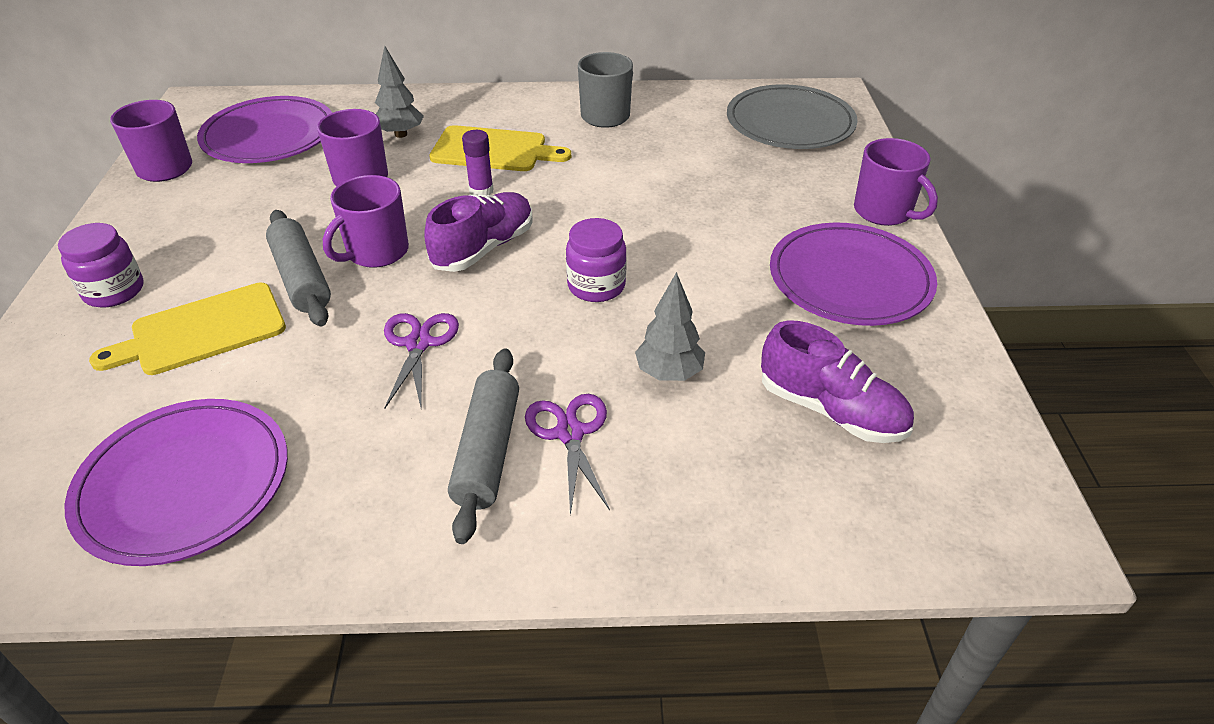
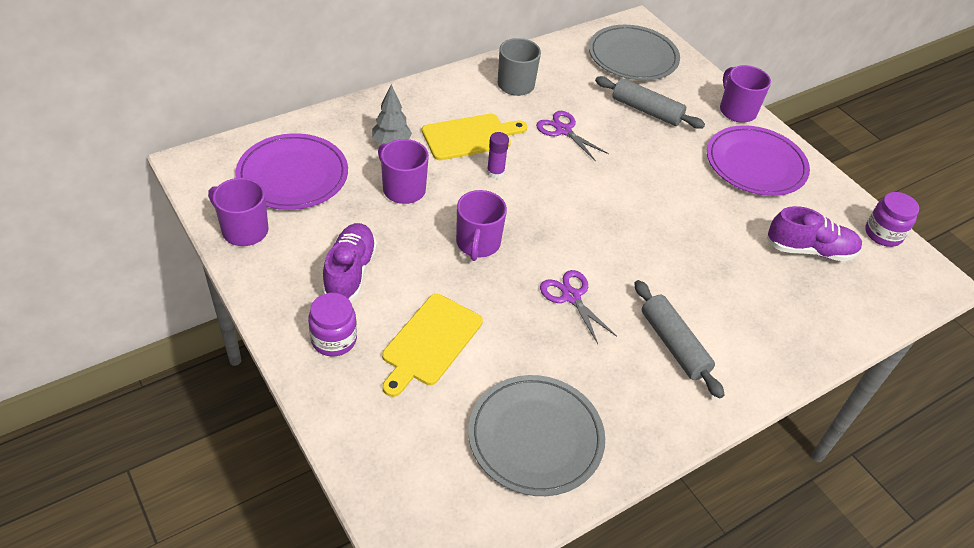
camera: 35 degrees left, 5 degrees up
purple plate [65,399,288,566] -> grey plate [468,375,605,496]
grey rolling pin [266,210,331,326] -> grey rolling pin moved to [595,76,705,129]
purple shoe [424,192,533,272] -> purple shoe moved to [322,223,377,302]
purple scissors [525,394,610,515] -> purple scissors moved to [536,111,609,161]
purple jar [566,218,627,302] -> purple jar moved to [865,192,919,247]
grey tree [635,272,705,381] -> none
purple mug [854,138,938,226] -> purple mug turned 135 degrees counterclockwise [720,65,771,123]

